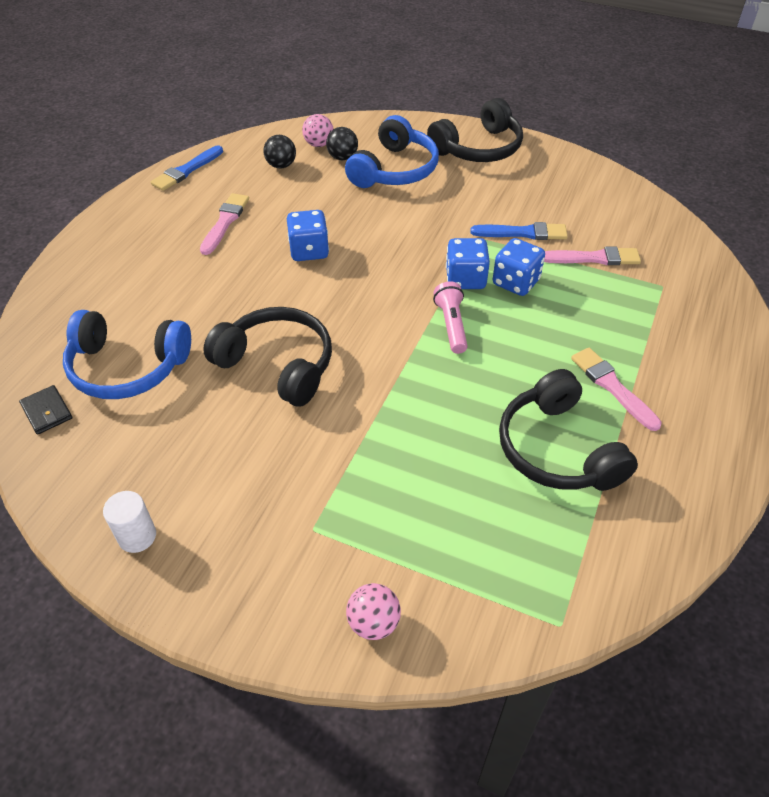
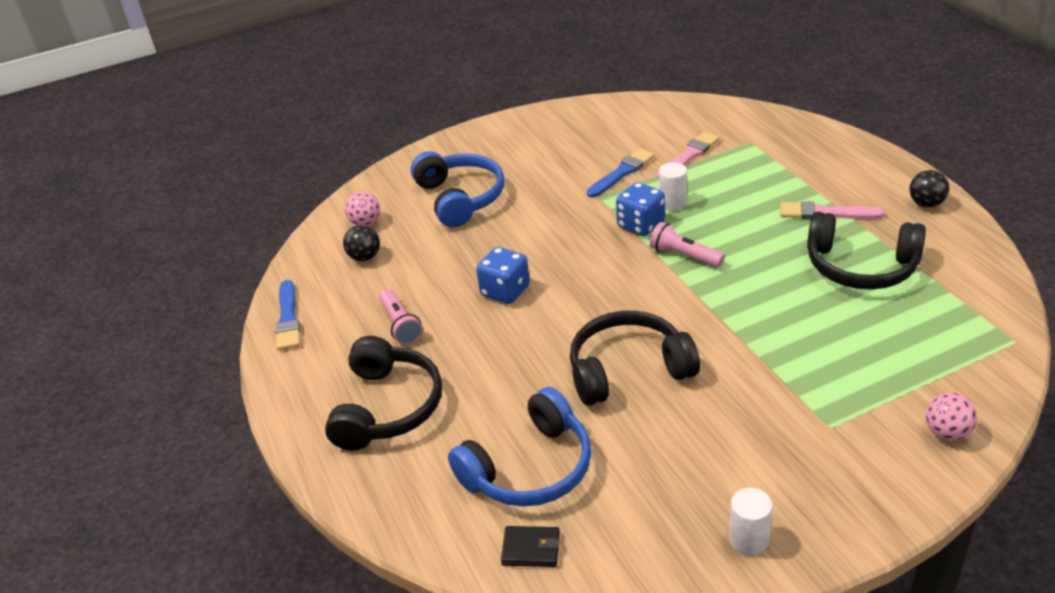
camera: 45 degrees left, 10 degrees down
pink brush [200,193,249,255] -> pink flashlight [379,289,423,345]
black ball [326,127,358,160] -> black ball moved to [909,170,949,208]
black headphones [427,98,523,162] -> black headphones moved to [325,336,442,451]
blue dice [493,238,545,296] -> white cylinder [659,162,687,211]

